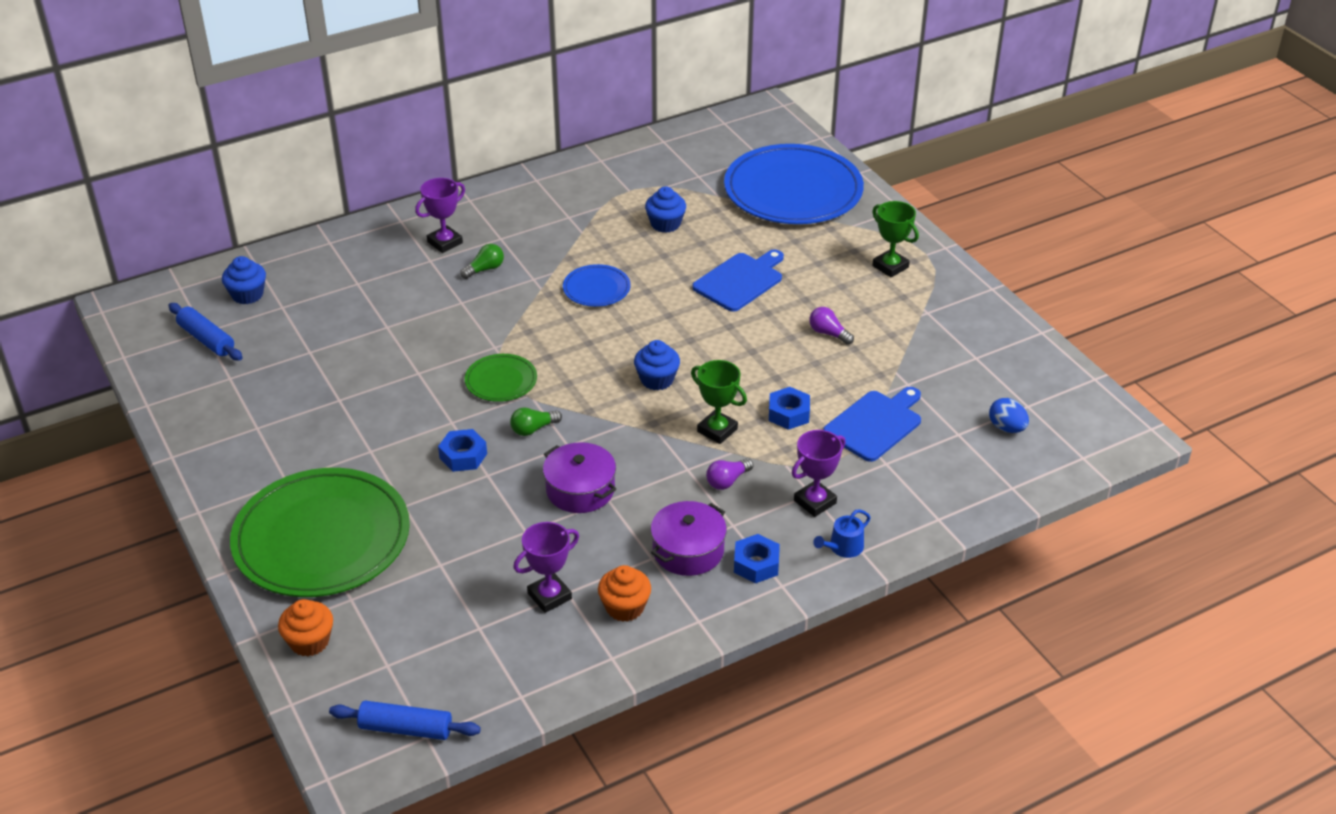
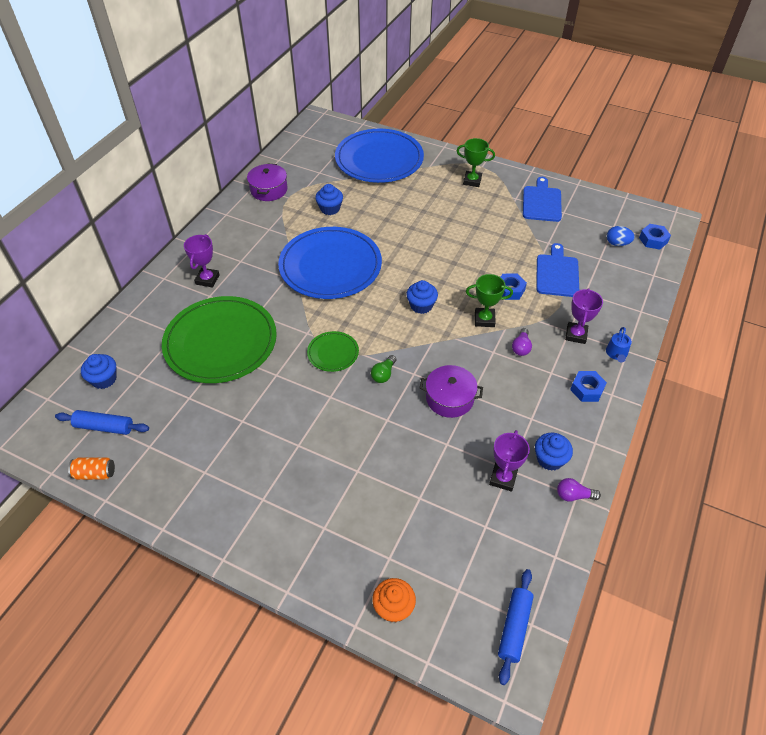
camera: 35 degrees left, 10 degrees up
green plate [230,468,410,597] -> green plate moved to [162,296,277,383]
blue rolling pin [329,701,481,740] -> blue rolling pin turned 45 degrees counterclockwise [498,569,534,685]
blue nut [438,429,487,472] -> blue nut moved to [639,224,671,250]
green light bulb [460,244,504,279] -> none
blue plate [563,264,631,307] -> blue plate [278,227,382,299], size x2.21
orange cupcake [598,565,651,622] -> blue cupcake [535,433,573,471]
purple pot [651,501,727,576] -> purple pot moved to [247,164,288,201]
blue cutting board [692,250,784,312] -> blue cutting board moved to [523,177,562,222]
purple light bulb [809,307,854,345] -> purple light bulb moved to [557,478,601,502]
none -> orange can [68,457,115,480]

